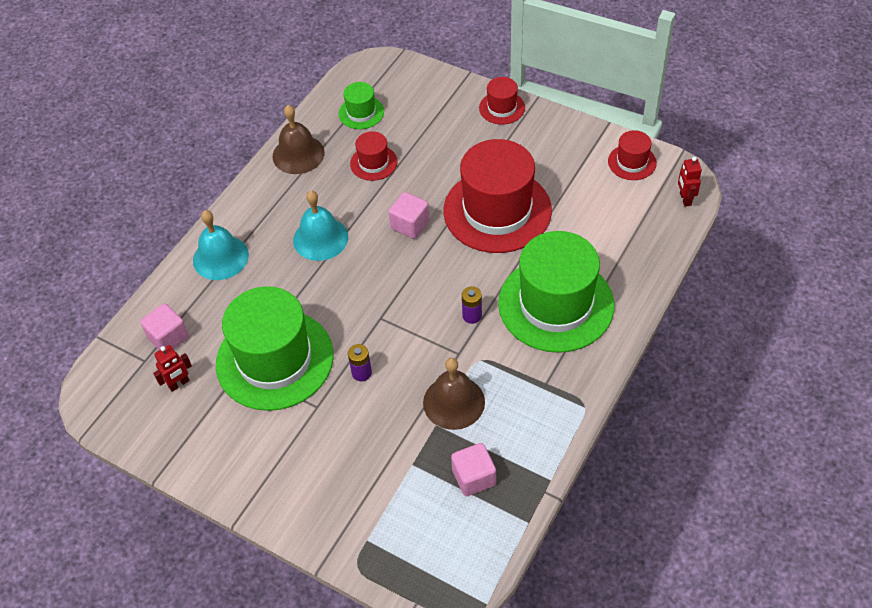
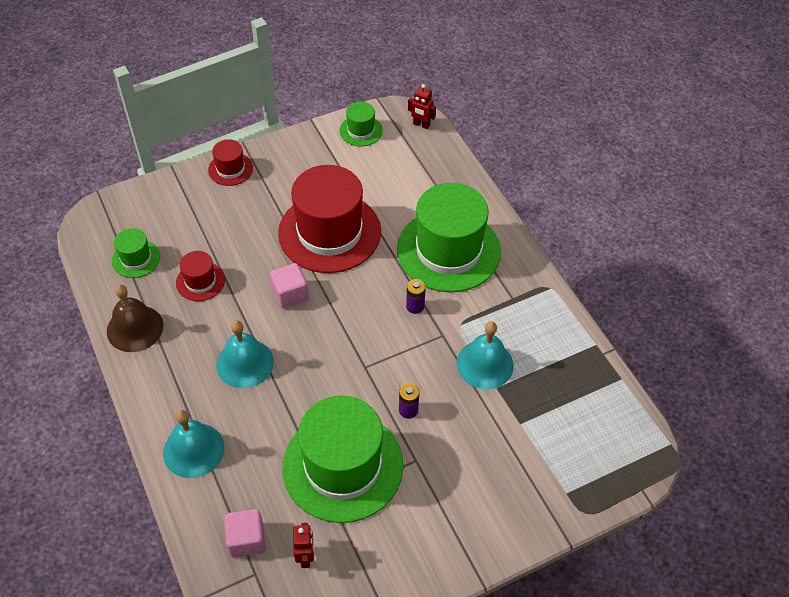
camera: 60 degrees left, 0 degrees up
brown bell [423,358,485,430] -> turquoise bell [457,322,514,389]
pink cube [451,443,496,496] -> none
red hat [608,130,657,180] -> green hat [339,102,383,146]

